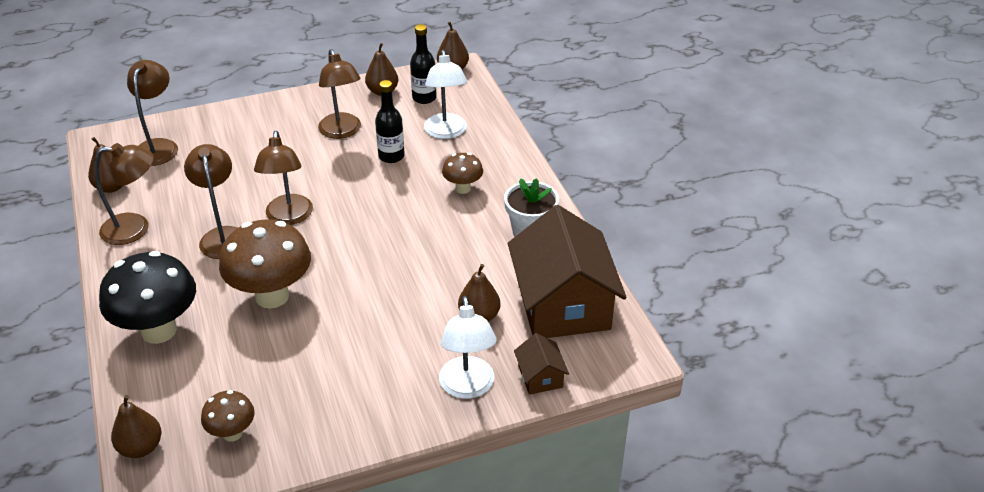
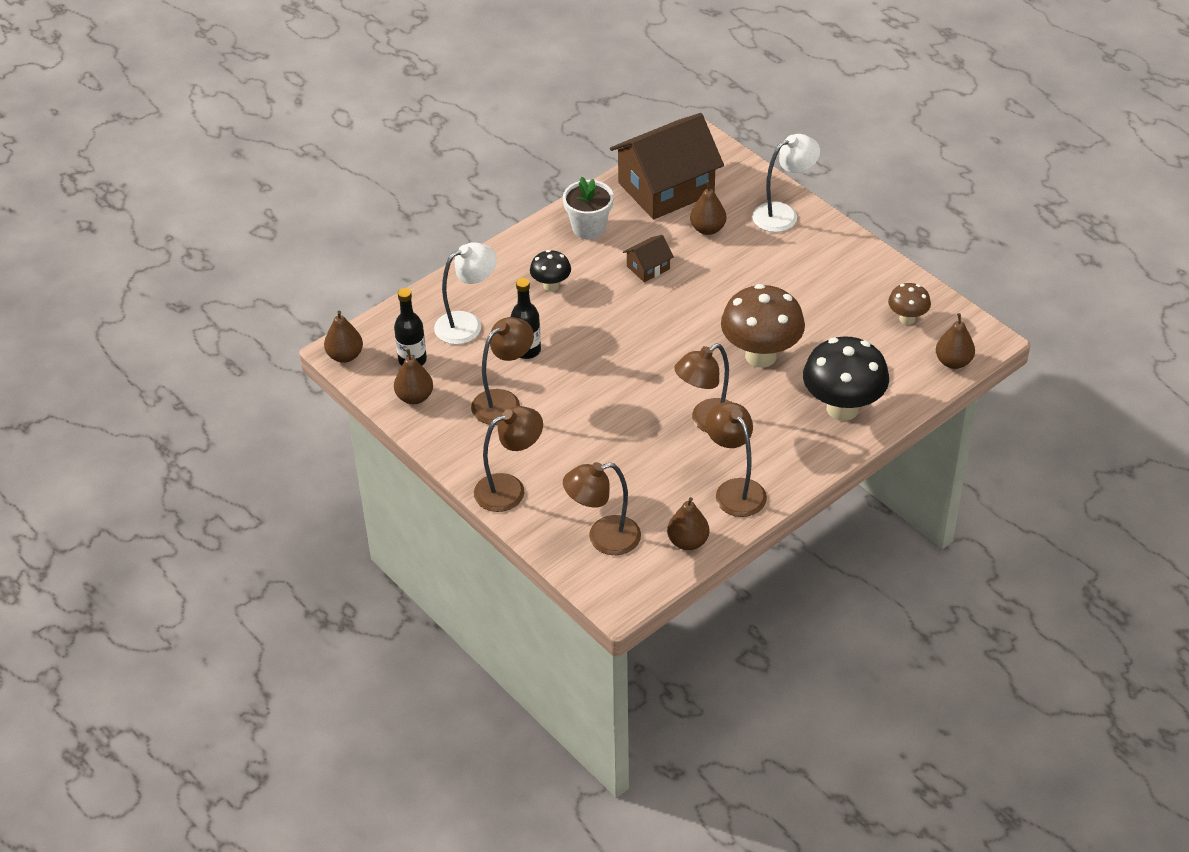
camera: 110 degrees left, 5 degrees up
brown lamp [254,131,313,225] -> brown lamp moved to [474,406,543,512]
brown mushroom [442,153,483,194] -> black mushroom [530,250,571,292]
brown house [514,333,569,395] -> brown house moved to [623,235,674,282]

